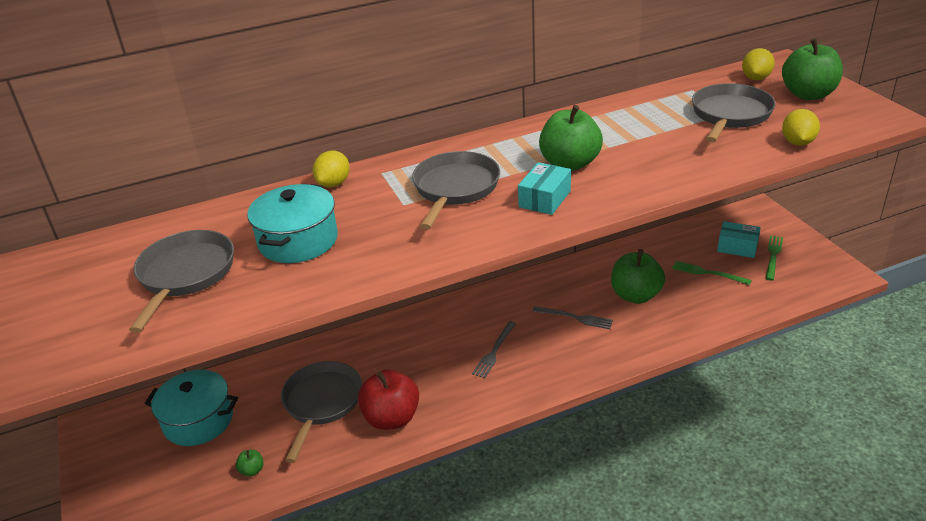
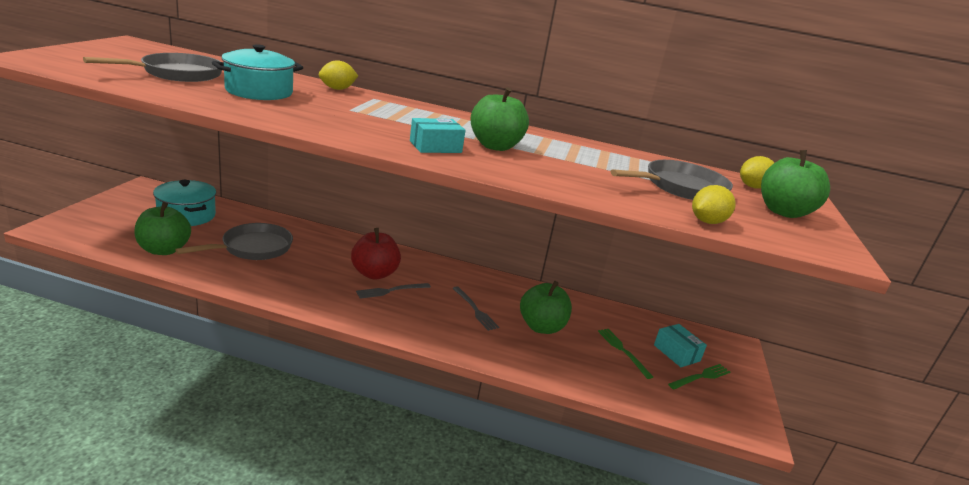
camera: 30 degrees right, 10 degrees down
green apple [236,450,264,477] -> green apple [134,202,191,255], size x2.35
red apple [358,370,419,430] -> red apple moved to [351,228,401,279]
grey pan [412,151,500,230] -> none

